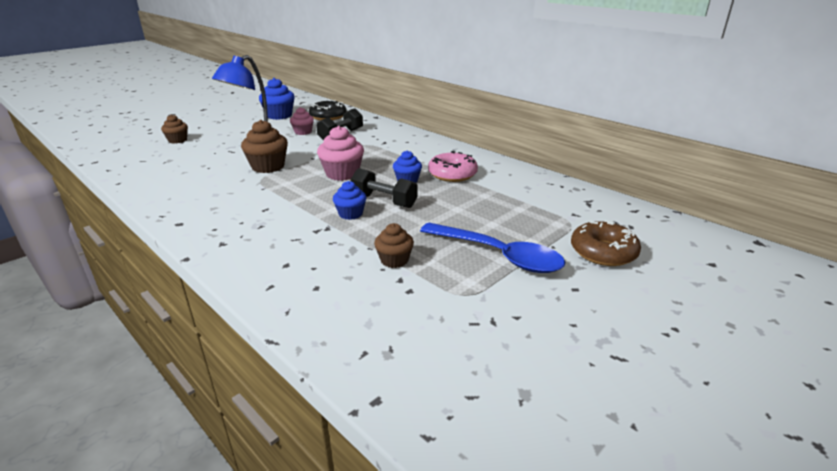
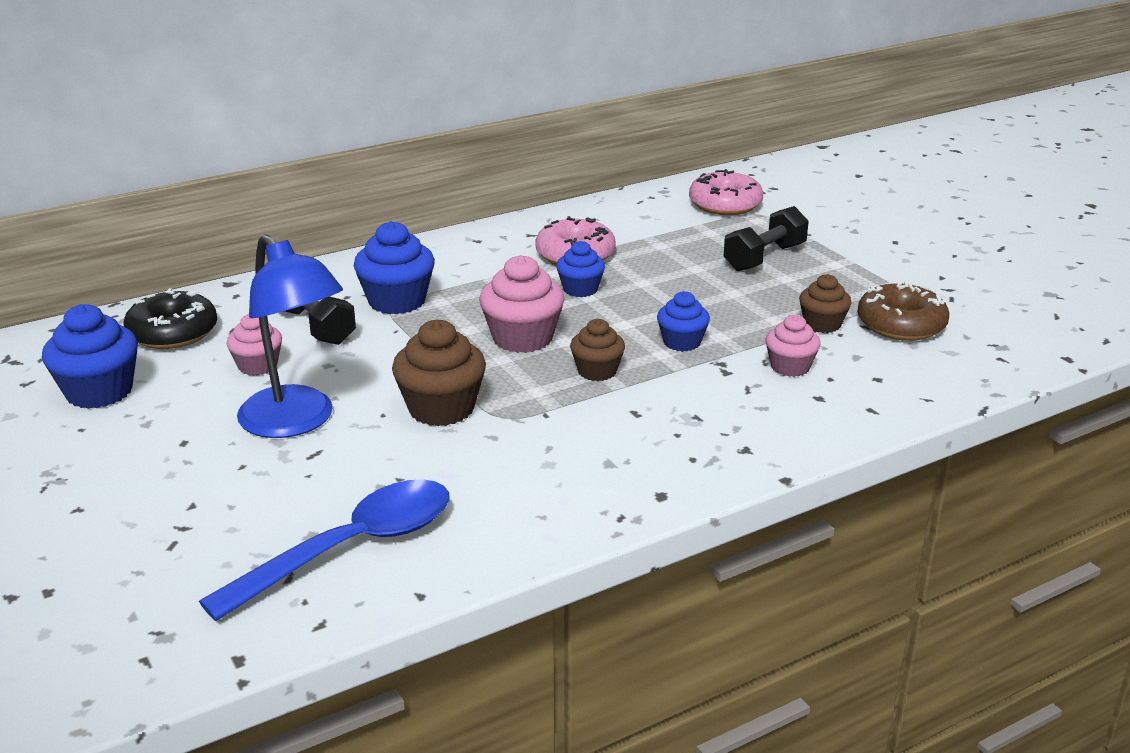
camera: 75 degrees left, 0 degrees up
brown cupcake [161,114,188,144] -> brown cupcake moved to [570,319,625,381]
black dumbbell [350,168,418,208] -> black dumbbell moved to [724,206,809,271]
blue spoon [420,223,565,273] -> blue spoon moved to [199,479,449,621]
brown donut [571,220,641,266] -> brown donut moved to [857,282,949,341]
none -> blue cupcake [354,221,435,314]
none -> pink donut [689,169,763,215]
none -> pink cupcake [765,315,821,377]

